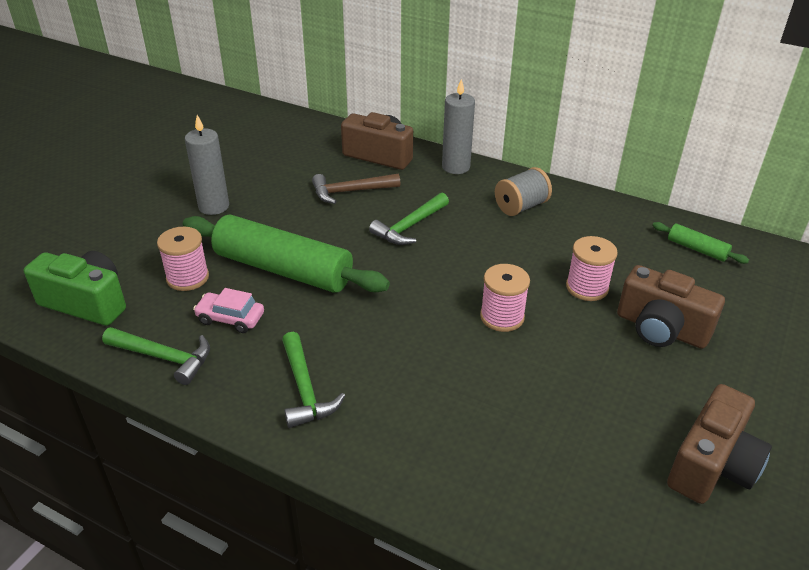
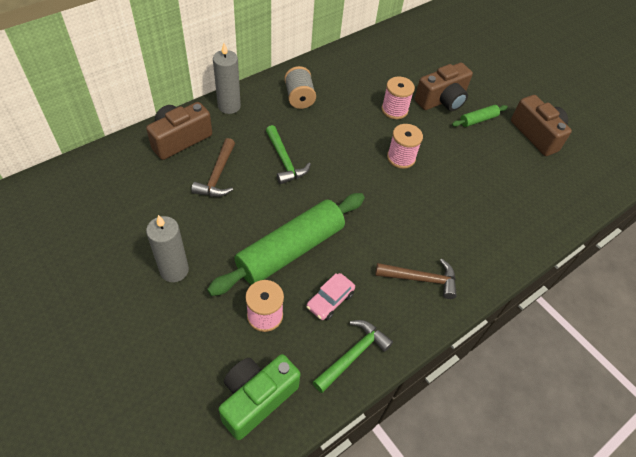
camera: 70 degrees left, 15 degrees up
green hammer [282,332,345,428] -> brown hammer [375,259,457,299]
green rolling pin [652,222,749,264] -> green rolling pin moved to [452,105,508,127]

